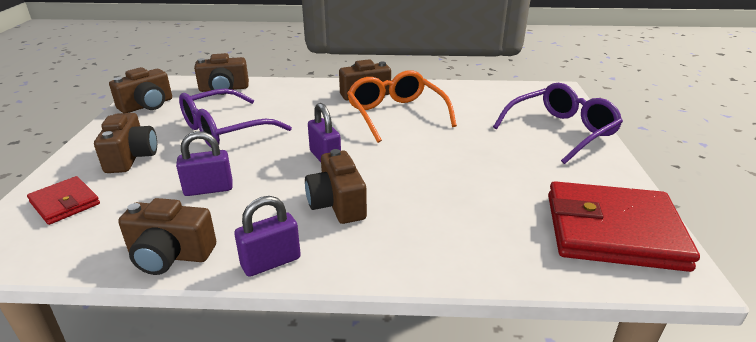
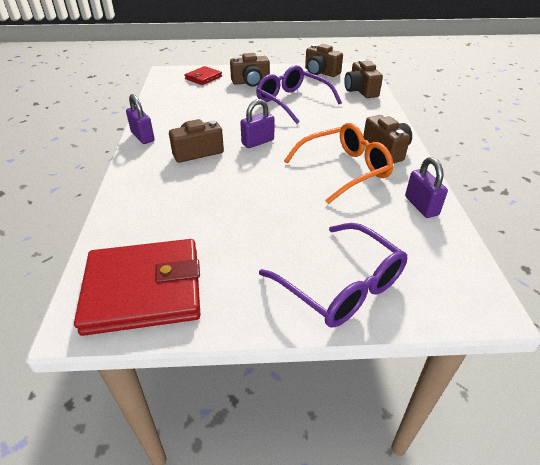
camera: 85 degrees right, 10 degrees up
brown camera [118,198,216,275] -> none
purple padlock [176,131,233,196] -> purple padlock moved to [405,157,448,218]
red wallet [548,181,700,272] -> red wallet turned 75 degrees clockwise [74,239,200,336]

